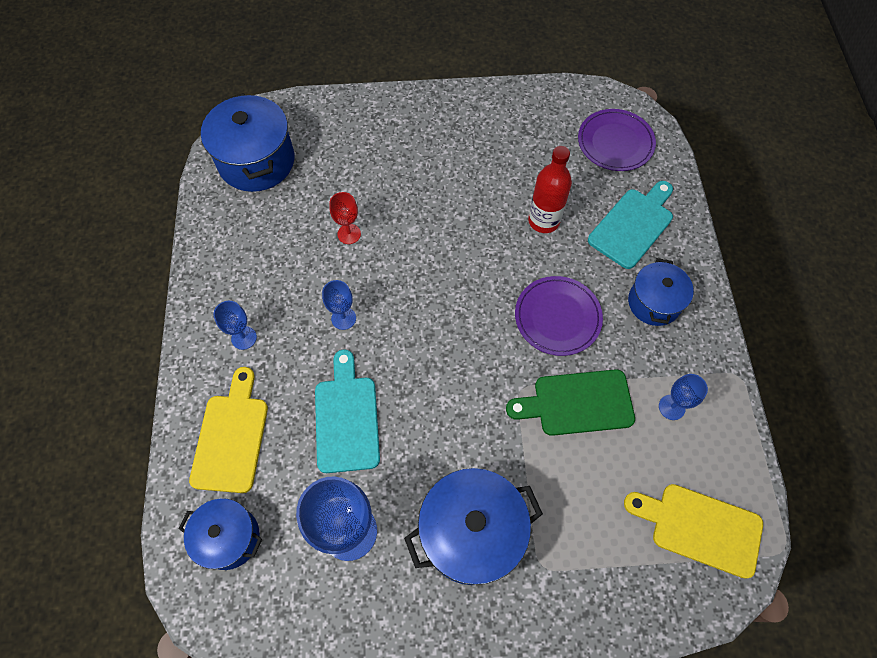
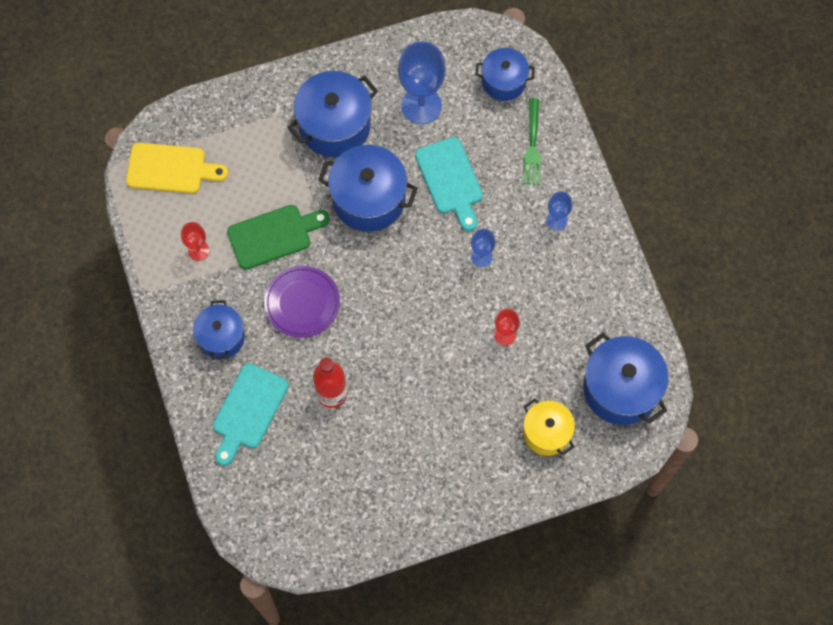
camera: 165 degrees right, 5 degrees up
yellow cutting board [189,367,268,493] -> green fork [523,98,541,185]
purple plate [578,109,656,171] -> none
blue goblet [659,374,708,420] -> red goblet [181,222,209,261]
none -> blue pot [318,145,418,232]
none -> yellow pot [523,398,575,456]

